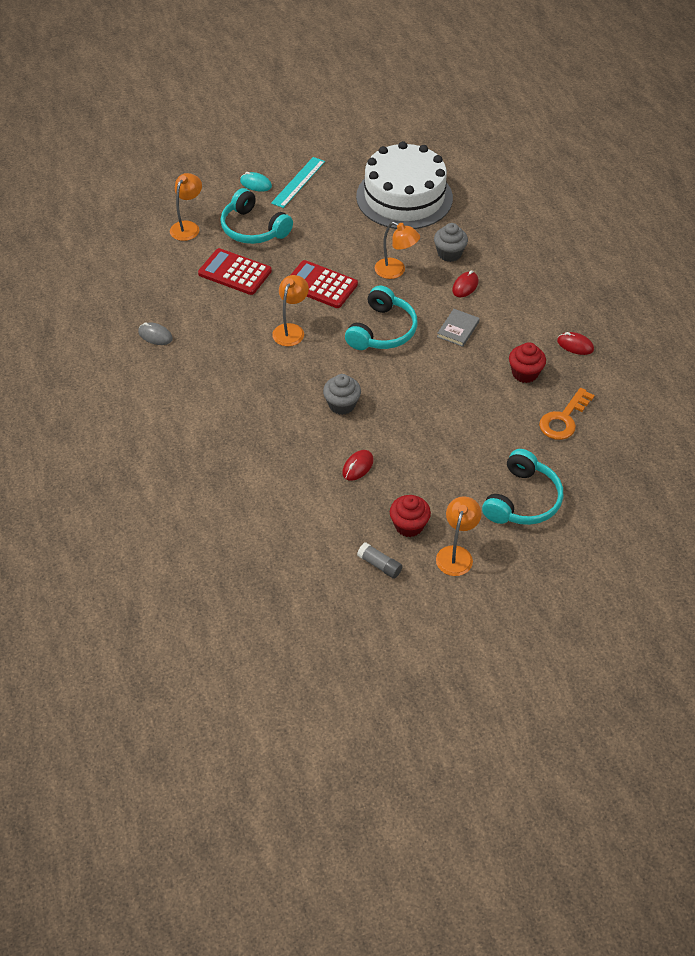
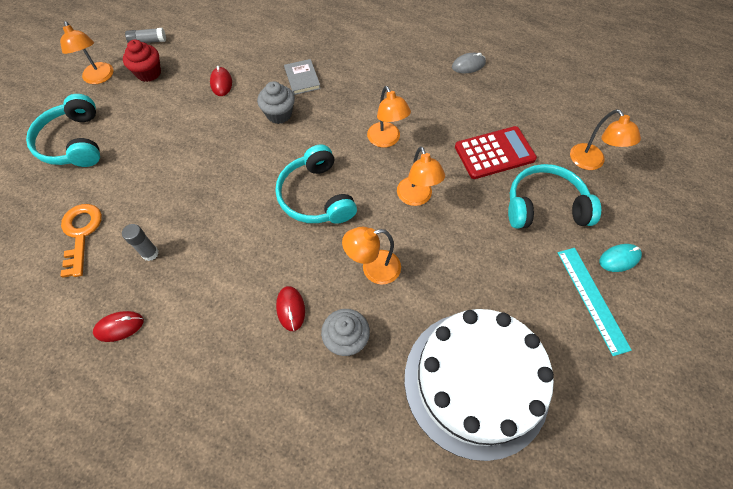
camera: 135 degrees right, 10 degrees up
red calculator [291,260,358,308] -> orange lamp [397,146,445,206]
grey book [437,309,480,347] -> grey book moved to [284,59,321,95]
red cupcake [509,342,546,383] -> grey glue stick [122,224,159,261]

